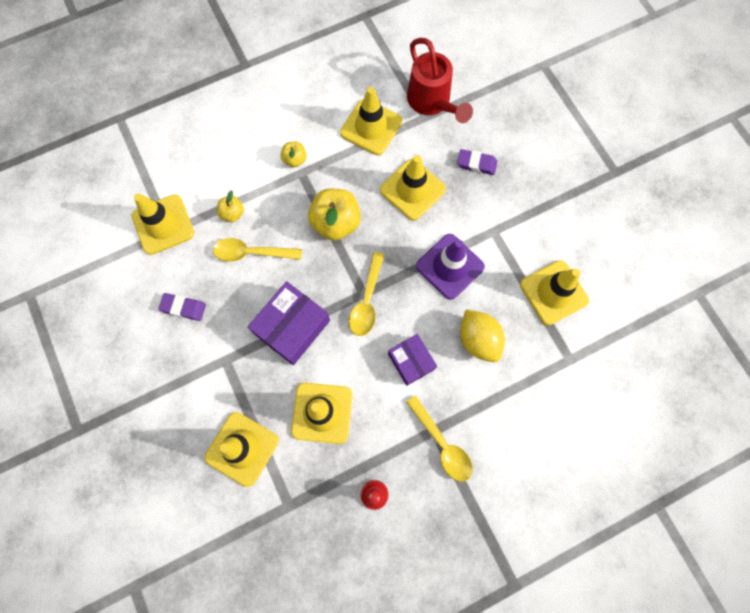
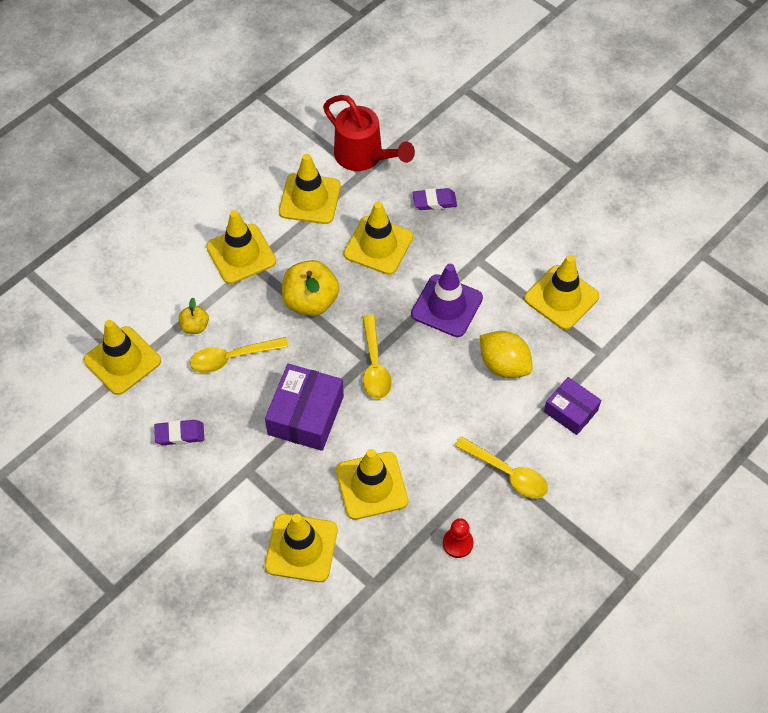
camera: 20 degrees left, 15 degrees down
yellow apple [281,142,307,168] -> yellow traffic cone [206,210,276,284]
purple box [388,334,437,386] -> purple box moved to [544,377,601,435]

